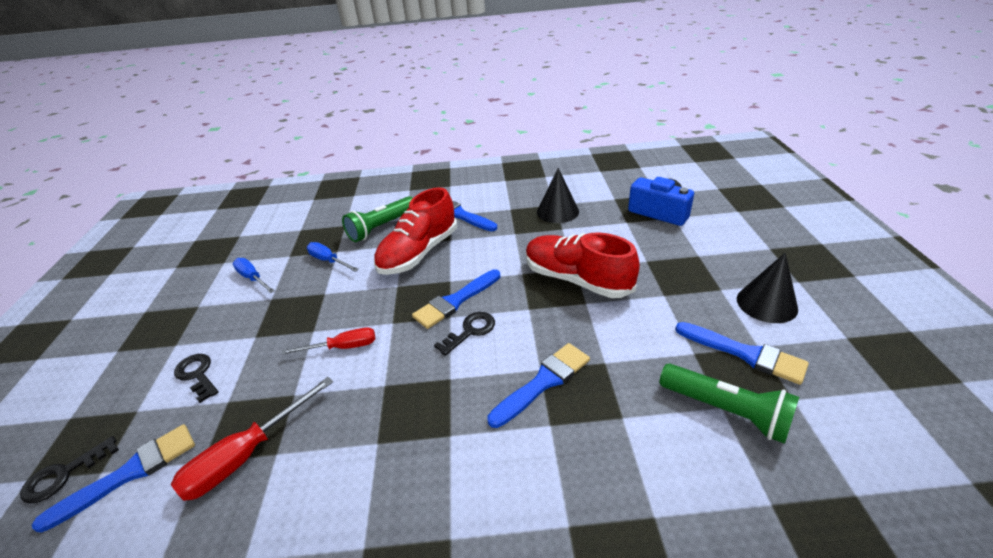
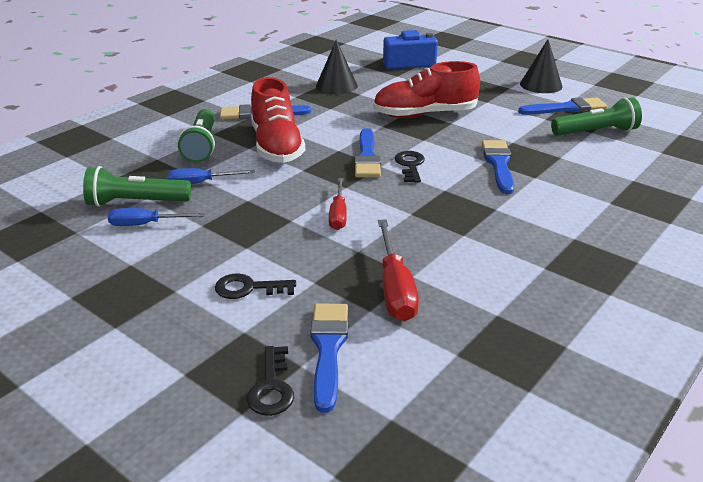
camera: 50 degrees left, 5 degrees down
red screwdriver [281,328,375,355] -> red screwdriver turned 150 degrees clockwise [329,178,347,230]
none -> green flashlight [83,166,191,207]

